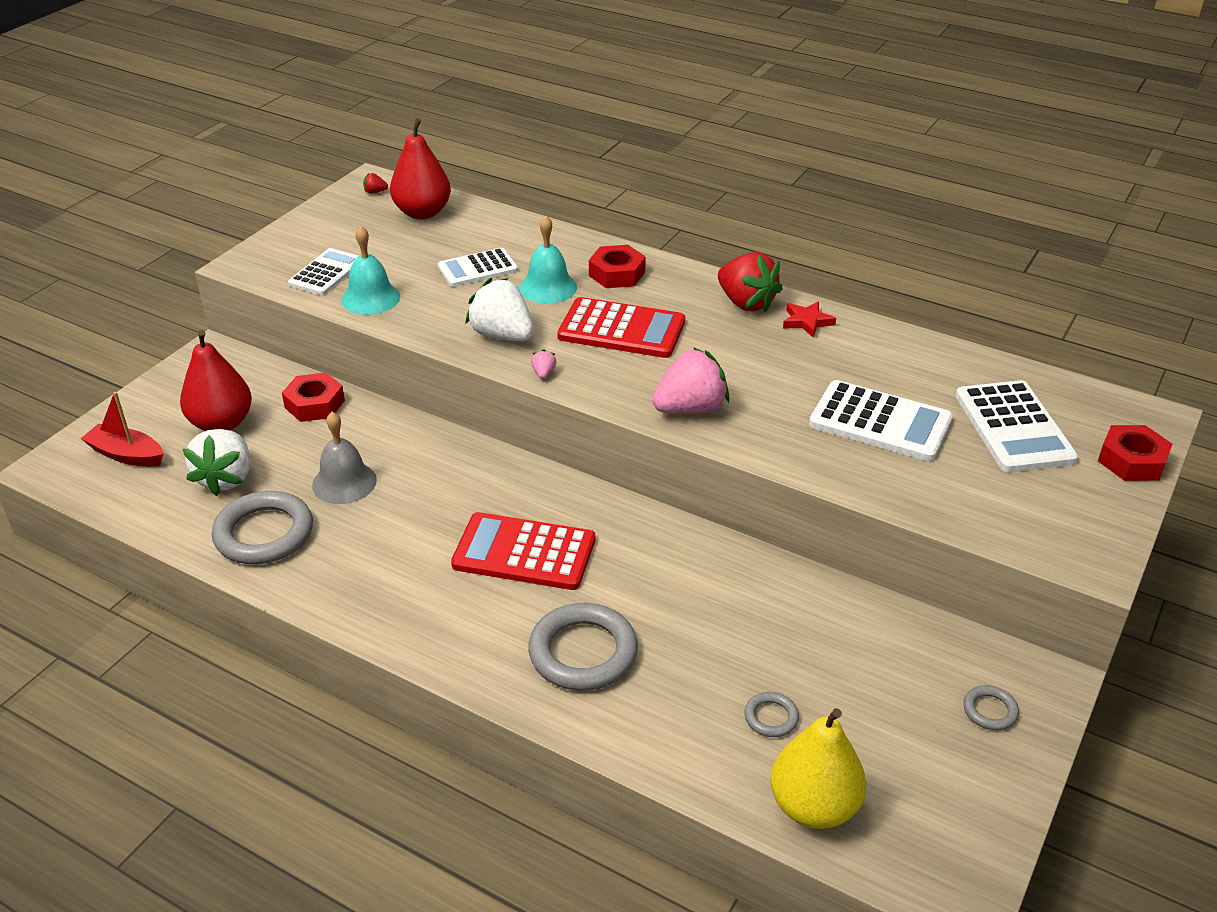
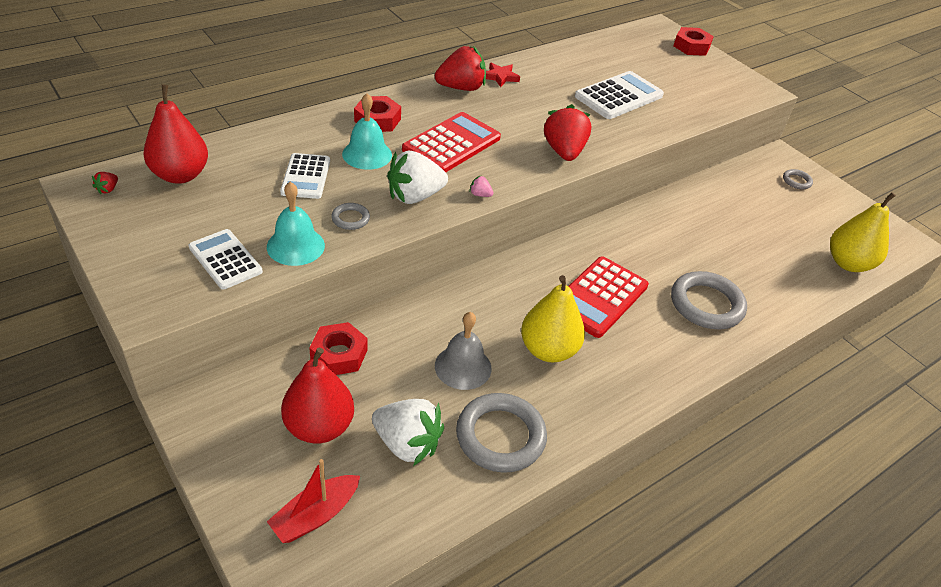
camera: 70 degrees left, 5 degrees up
pink strawberry [652,347,729,414] -> red strawberry [544,104,591,161]
grey ring [744,692,799,737] -> grey ring moved to [331,203,370,230]
white calculator [956,380,1078,472] -> none
none -> yellow pear [521,275,585,362]

